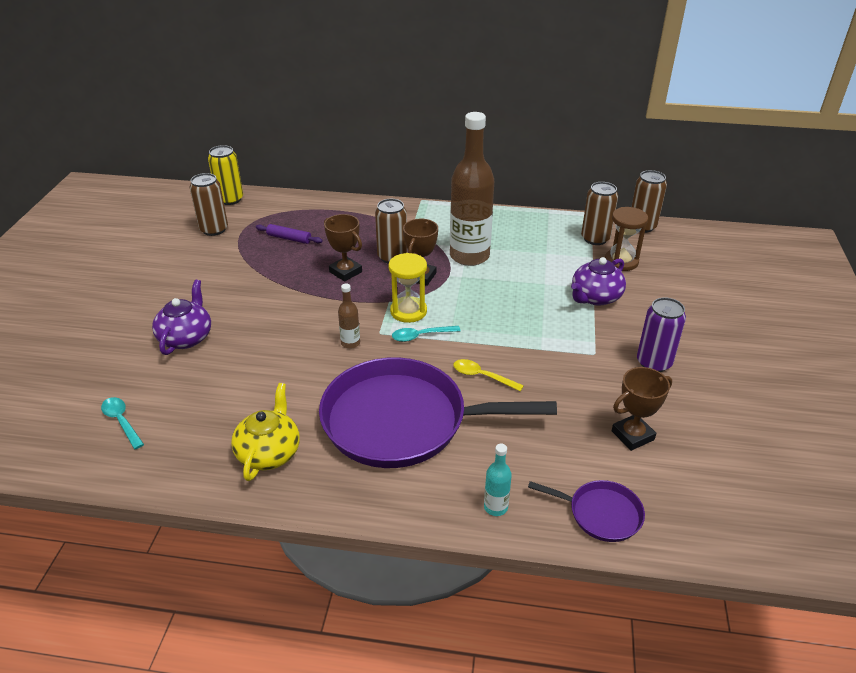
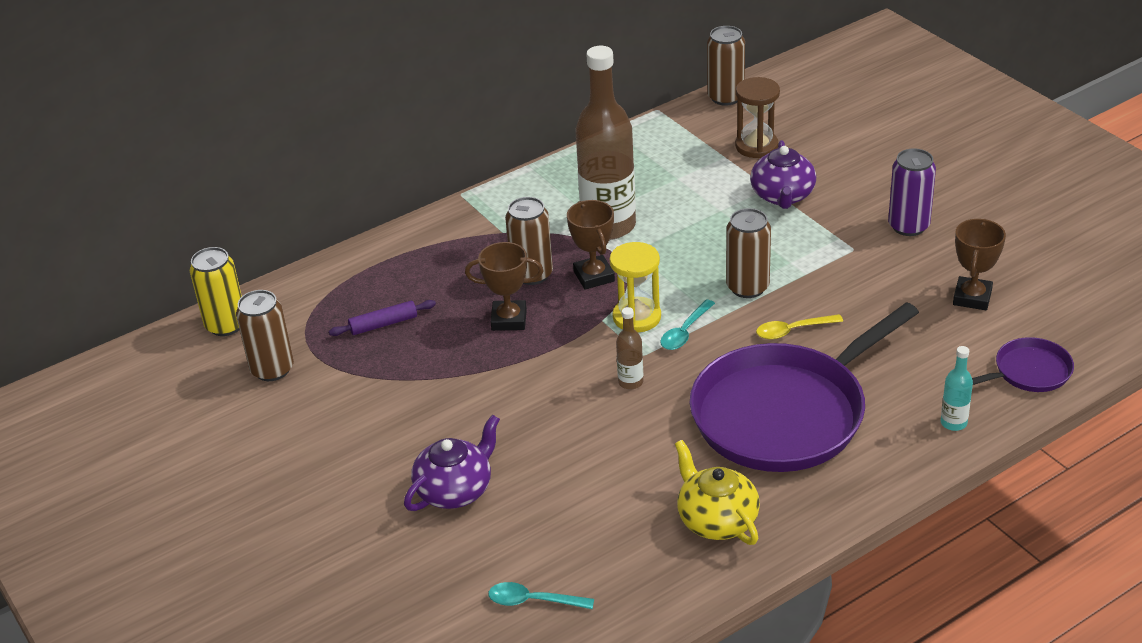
camera: 40 degrees left, 0 degrees up
purple teapot [152,280,211,355] -> purple teapot turned 75 degrees clockwise [404,414,500,511]
brown can [581,182,618,245] -> brown can moved to [726,208,771,298]

